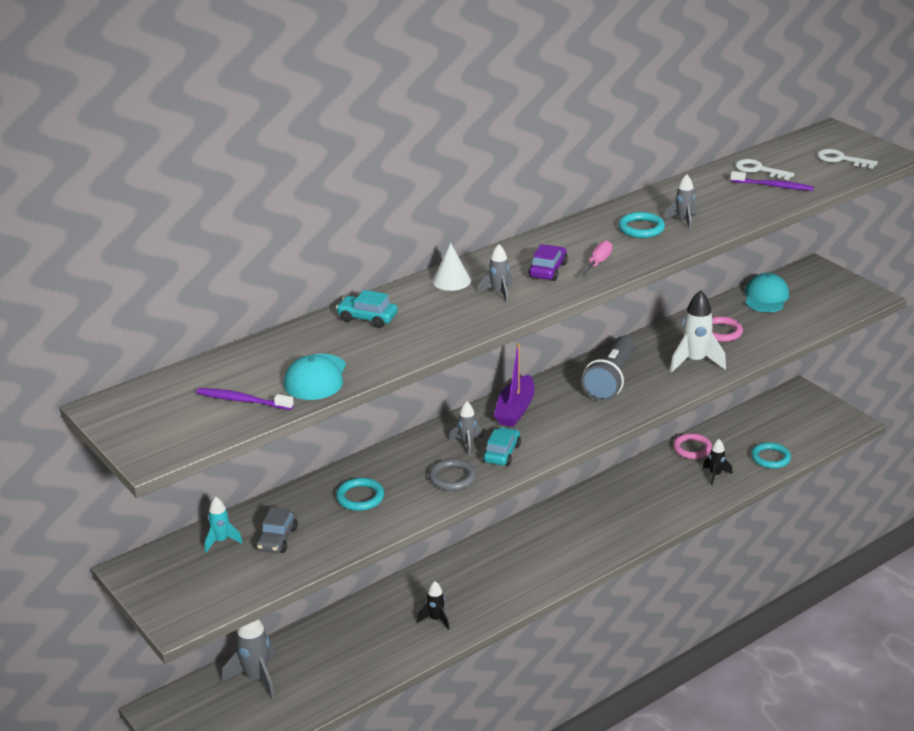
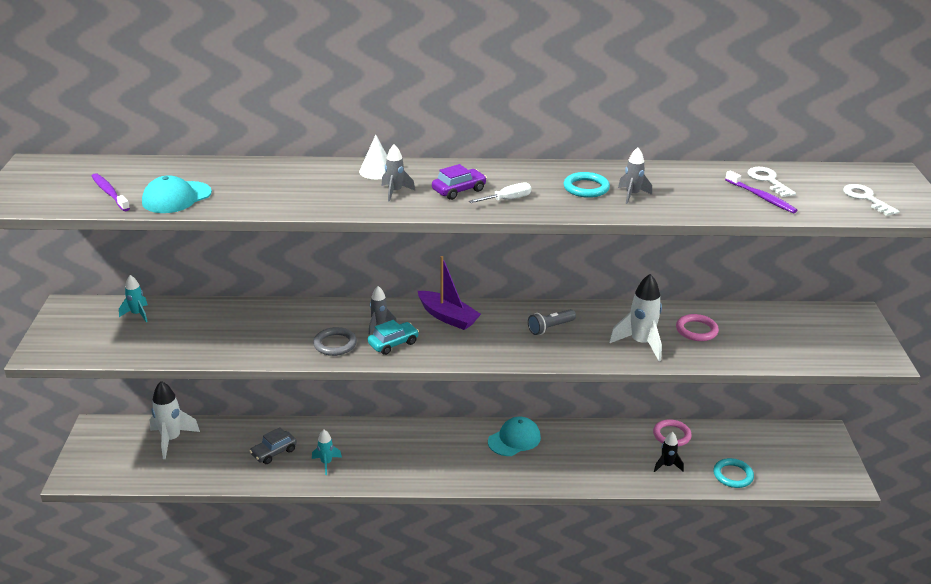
camera: 35 degrees right, 0 degrees up
grey rocket [222,619,276,699] -> white rocket [150,381,200,459]
grey car [256,507,298,553] -> grey car moved to [249,427,297,464]
turquoise car [336,290,398,328] -> none
turquoise ring [336,478,384,511] -> none
black rocket [417,581,449,630] -> turquoise rocket [312,430,342,475]
purple boat [494,343,535,427] -> purple boat turned 105 degrees counterclockwise [418,256,481,330]
pink screwdriver [580,240,612,276] -> white screwdriver [469,182,531,203]
grey flashlight [581,336,635,401] -> grey flashlight [528,309,576,335], size x0.56
turquoise cap [745,273,789,312] -> turquoise cap moved to [488,417,541,456]

